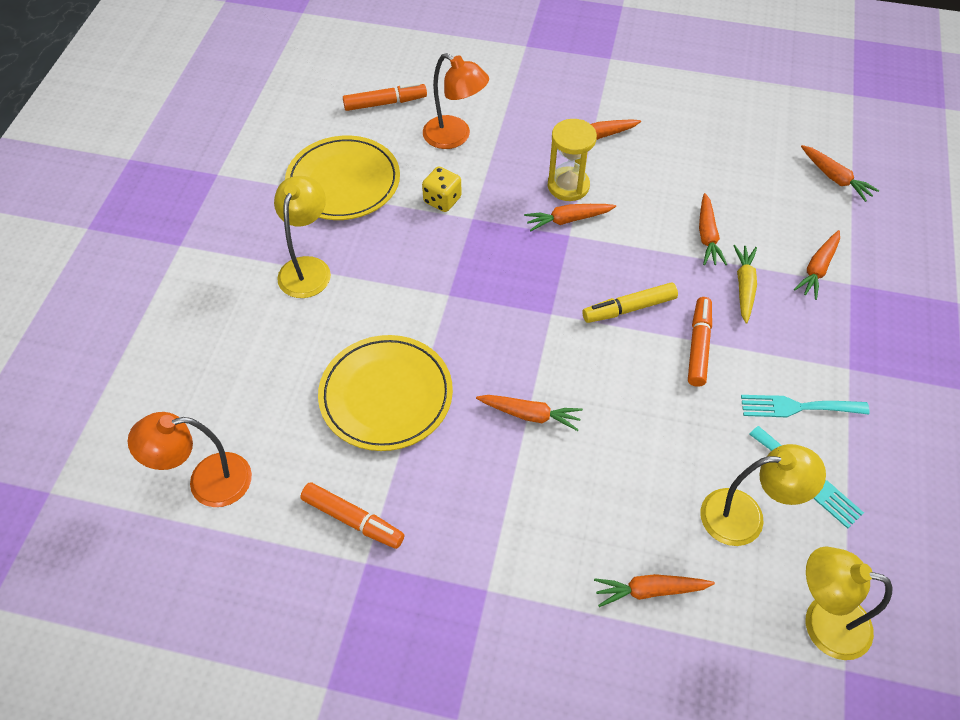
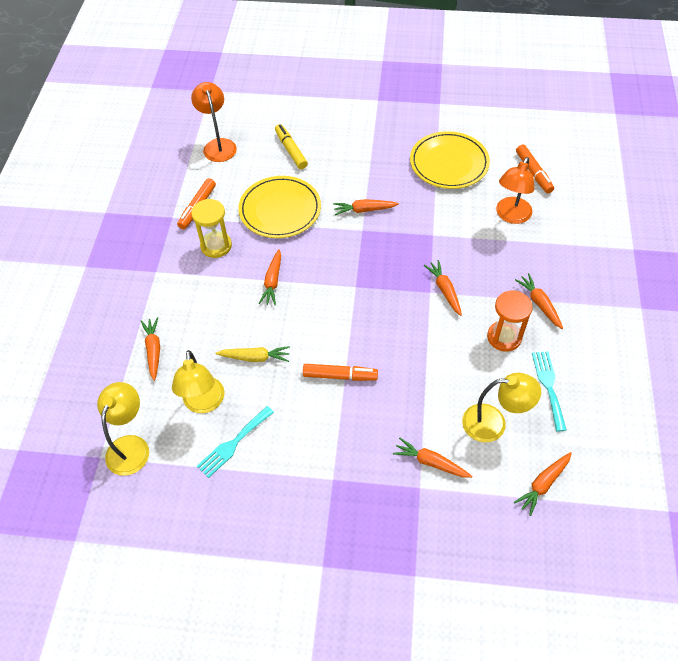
camera: 85 degrees right, 0 degrees up
yellow lamp [274,176,331,298] -> yellow lamp moved to [462,373,541,443]
yellow dice [422,167,462,212] -> none
yellow hourglass [548,119,597,201] -> yellow hourglass moved to [191,199,232,258]
yellow marker [583,282,678,323] -> yellow marker moved to [275,124,308,169]
orange carrot [699,193,727,265] -> orange carrot moved to [333,199,399,215]
yellow carrot [733,245,757,324] -> yellow carrot moved to [216,346,290,362]
turquoise fork [741,395,870,417] -> turquoise fork moved to [532,351,567,431]
none -> orange hourglass [487,290,533,352]

